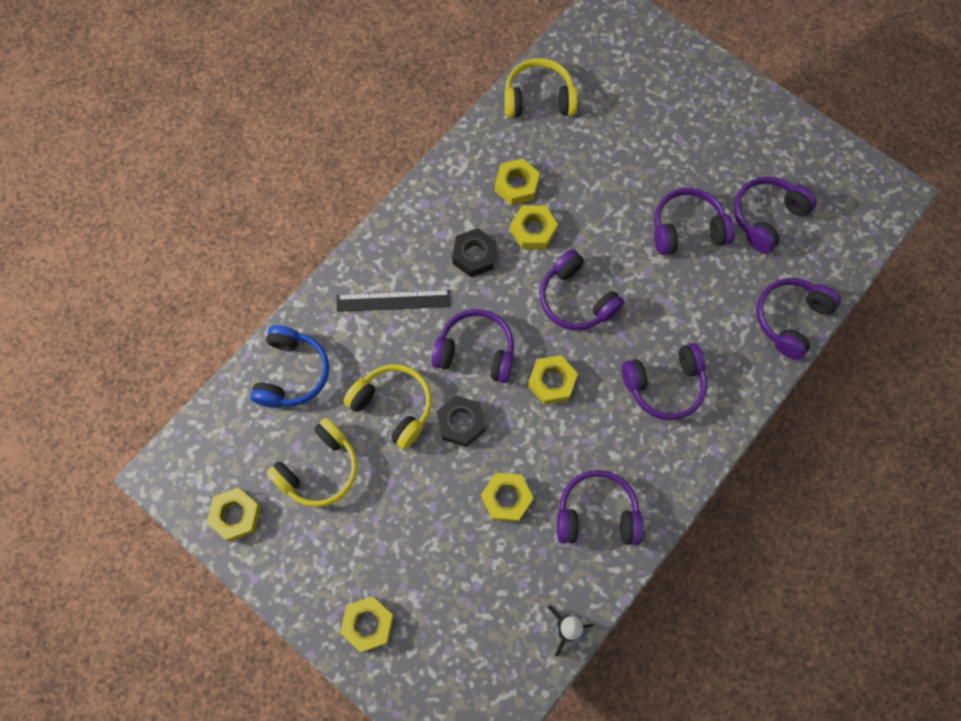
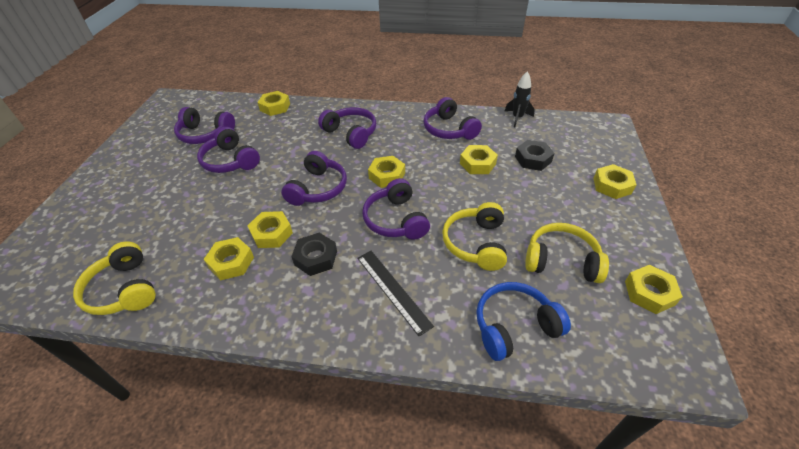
camera: 120 degrees left, 25 degrees down
black nut [437,395,485,447] -> black nut moved to [515,140,554,171]
purple headphones [756,278,841,360] -> yellow nut [257,91,290,116]

